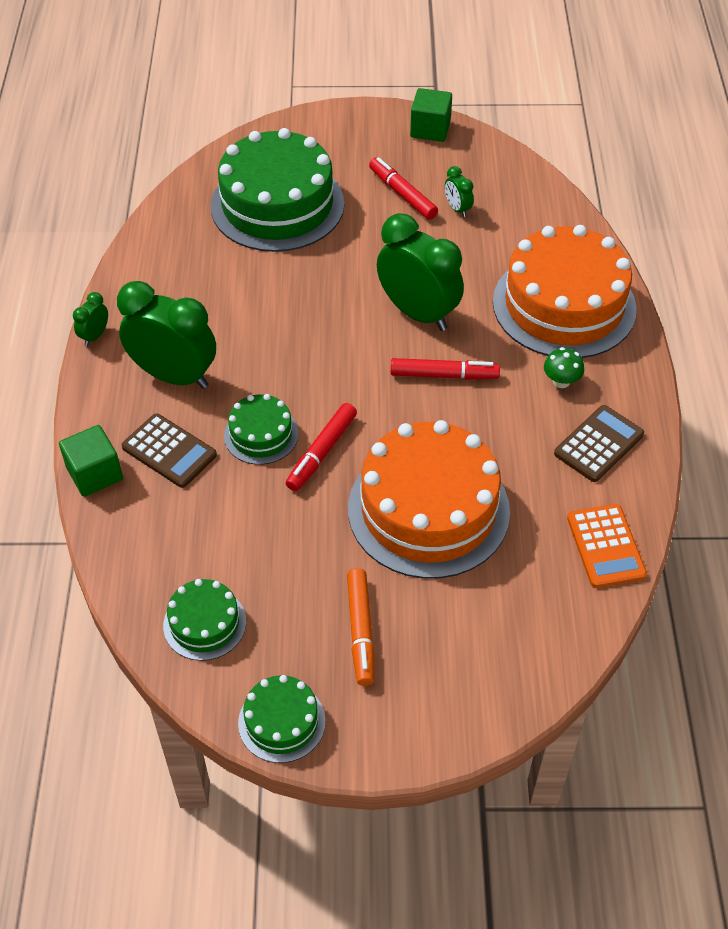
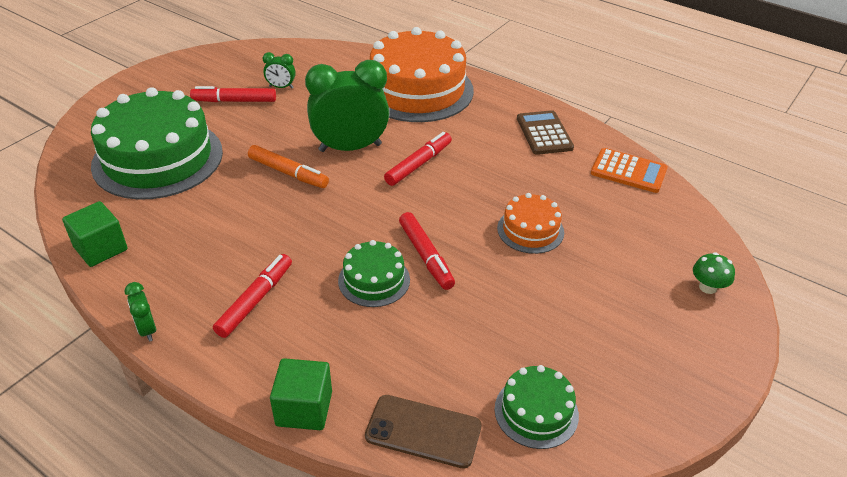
camera: 55 degrees left, 10 degrees down
green clock [117,281,216,389] -> red marker [213,254,292,338]
brown calculator [122,413,217,488] -> none
green cake [238,675,326,763] -> none
orange marker [347,568,374,686] -> orange marker moved to [248,145,329,188]
orange cake [348,420,510,579] -> orange cake [497,193,564,254], size x0.48
green cube [410,88,452,142] -> green cube moved to [62,201,128,267]
green mushroom [544,347,584,388] -> green mushroom moved to [693,252,735,294]
none -> brown phone [365,395,482,468]

